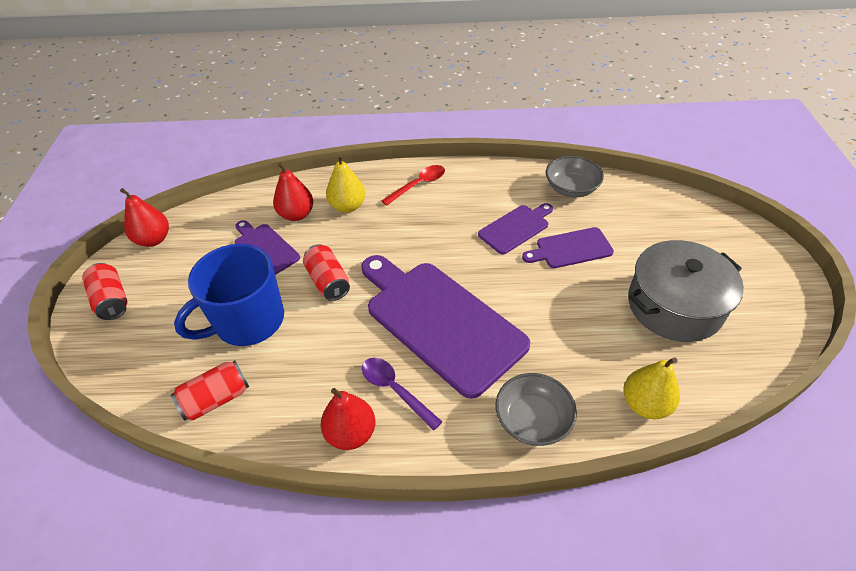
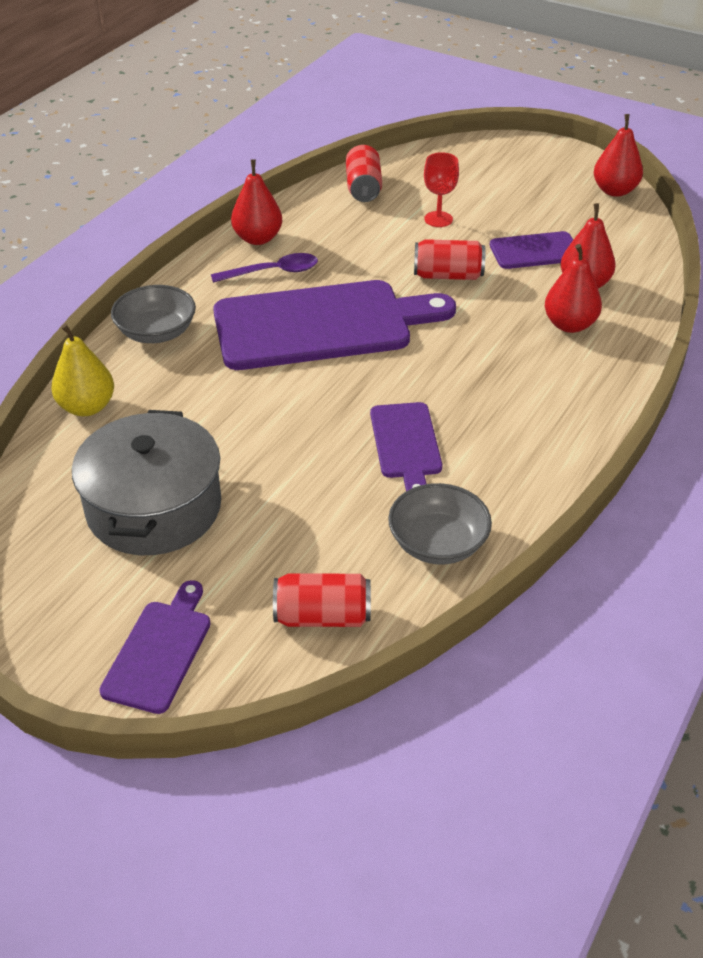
camera: 120 degrees right, 5 degrees down
red can [82,263,127,320] -> red can moved to [273,574,371,627]
blue mug [174,244,284,346] -> red goblet [424,152,459,227]
yellow pear [326,154,365,213] -> red pear [545,244,602,333]
red spoon [381,165,445,206] -> none
purple cutting board [522,227,614,268] -> purple cutting board moved to [99,580,211,714]

